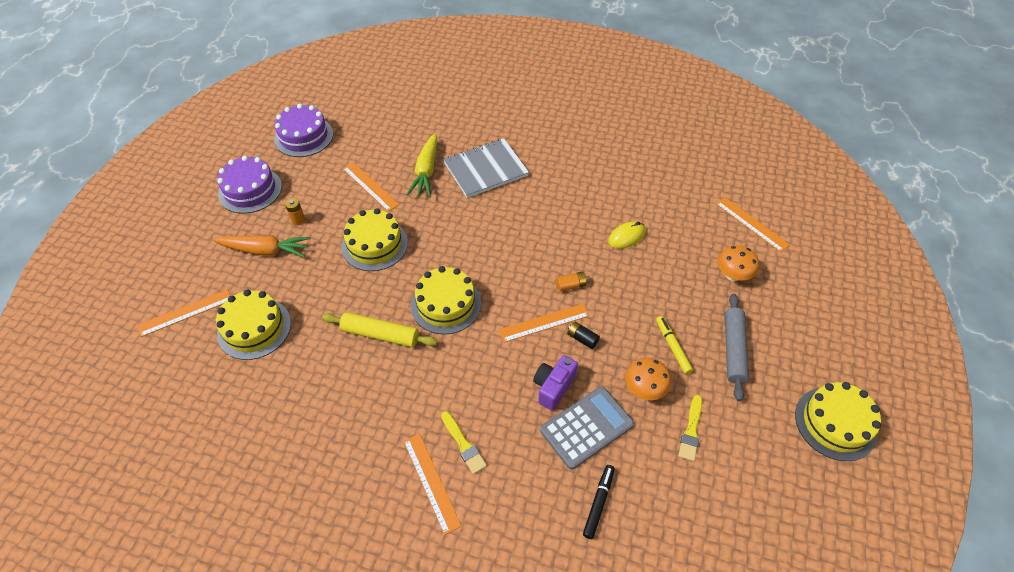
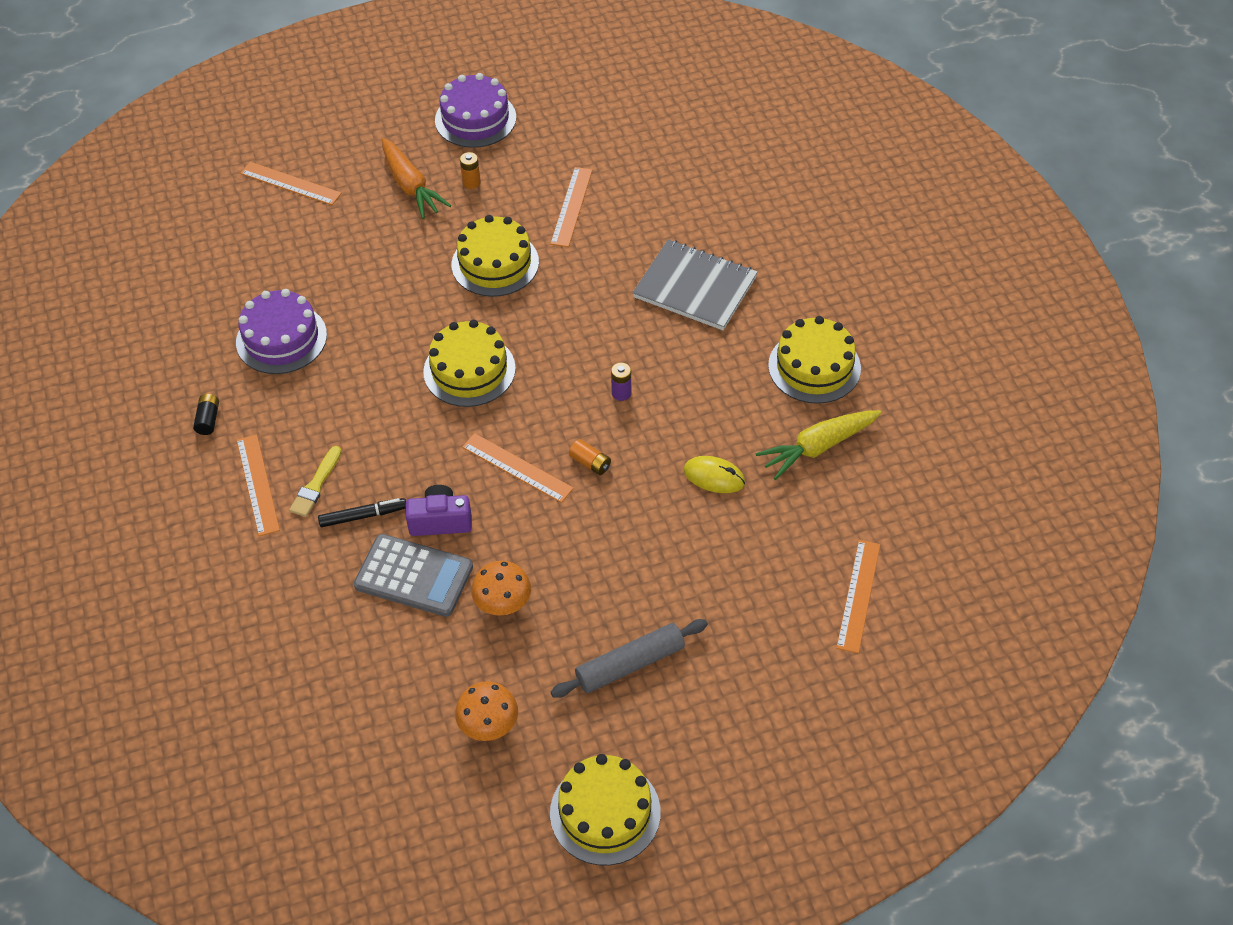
camera: 55 degrees right, 0 degrees up
yellow cake [216,290,291,360] -> yellow cake moved to [768,316,861,404]
purple cake [274,104,333,157] -> purple cake moved to [236,289,327,374]
yellow rolling pin [322,312,438,347] -> none
orange ruler [404,434,462,535] -> orange ruler turned 45 degrees counterclockwise [237,434,280,536]
yellow carrot [407,133,438,197] -> yellow carrot moved to [755,410,882,480]
black battery [567,321,600,349] -> black battery moved to [193,394,219,435]
black marker [583,465,615,539] -> black marker moved to [318,498,406,527]
yellow marker [656,316,693,374] -> none
yellow brush [678,395,702,461] -> none
orange mushroom [718,245,759,281] -> orange mushroom moved to [455,681,518,741]
none -> purple battery [611,363,631,401]

